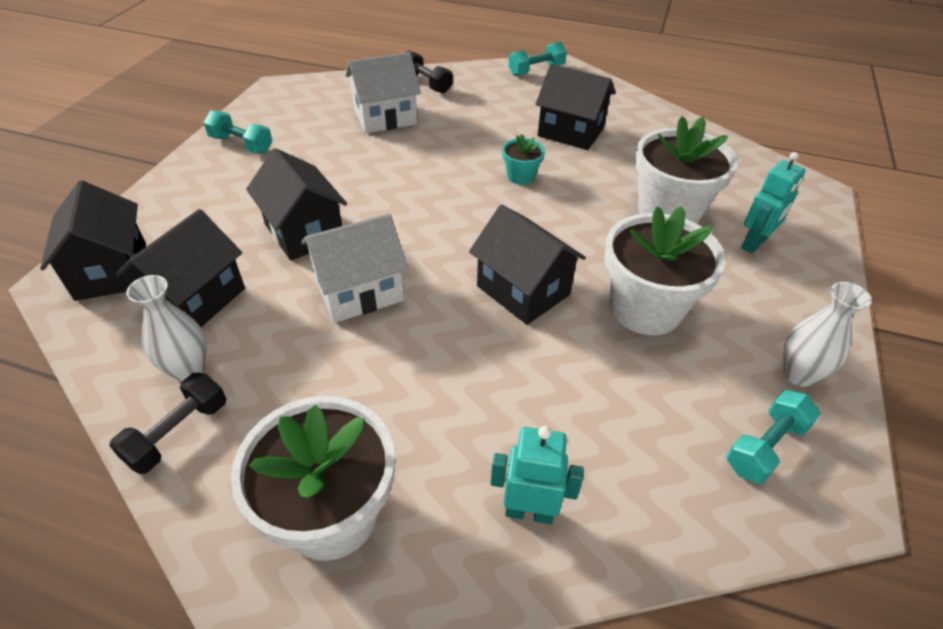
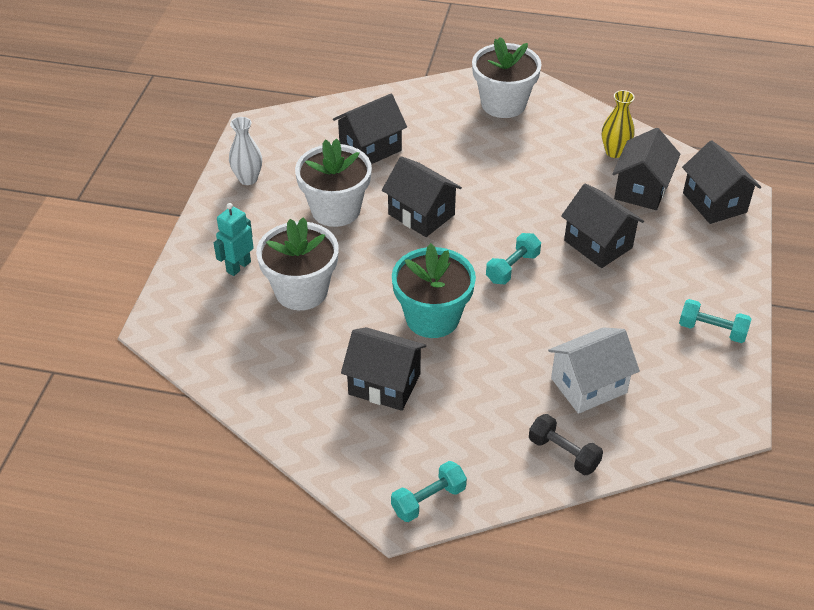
camera: 175 degrees right, 0 degrees up
black dumbbell [109,372,226,474] -> none
white vase [126,275,207,382] -> yellow vase [602,90,635,158]
white house [301,214,408,323] -> none
turquoise robot [491,426,584,524] -> none
turquoise flower pot [502,134,545,185] -> turquoise flower pot [392,243,476,338], size x2.08
turquoise dumbbell [726,390,821,484] -> turquoise dumbbell moved to [486,233,541,284]
none -> black house [333,94,407,164]

